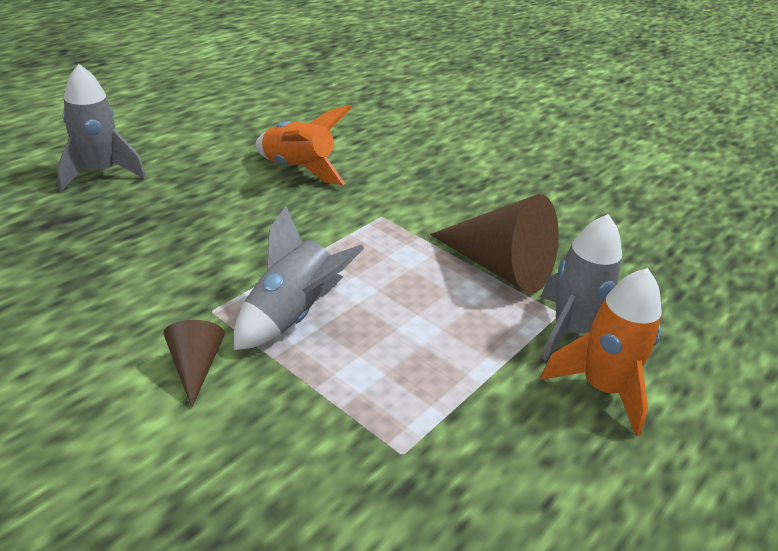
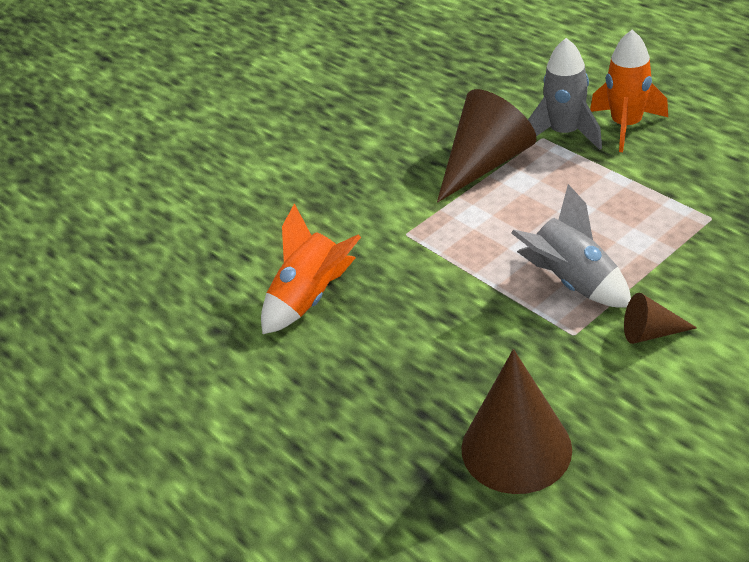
camera: 75 degrees left, 5 degrees up
grey rocket [57,64,146,191] -> none
none -> brown cone [461,349,572,494]

